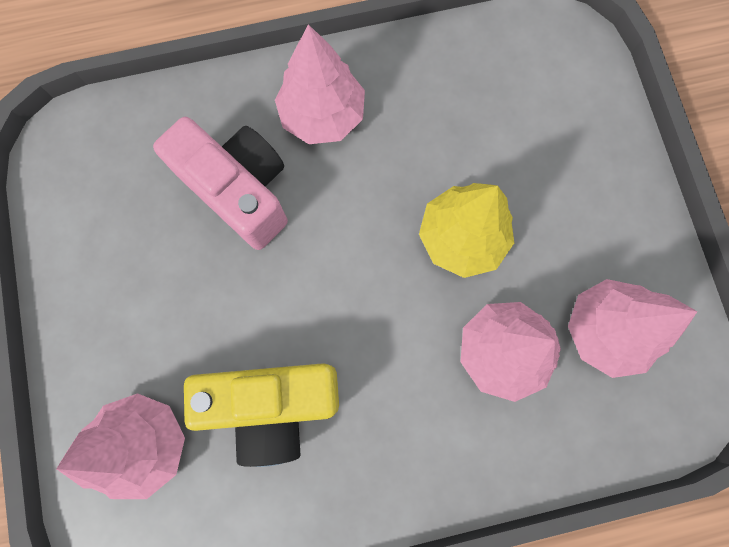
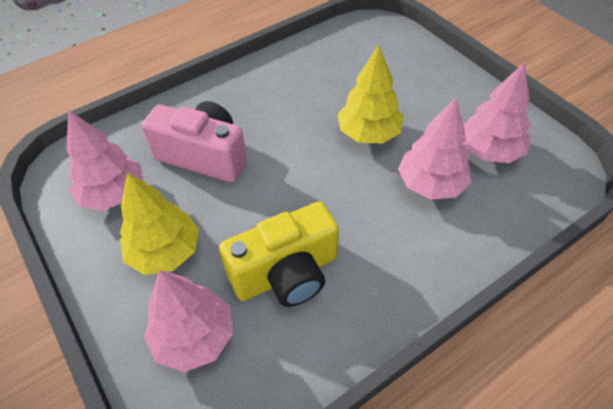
camera: 20 degrees left, 25 degrees down
pink tree [275,24,365,144] -> pink tree moved to [66,110,143,211]
none -> yellow tree [120,173,199,275]

